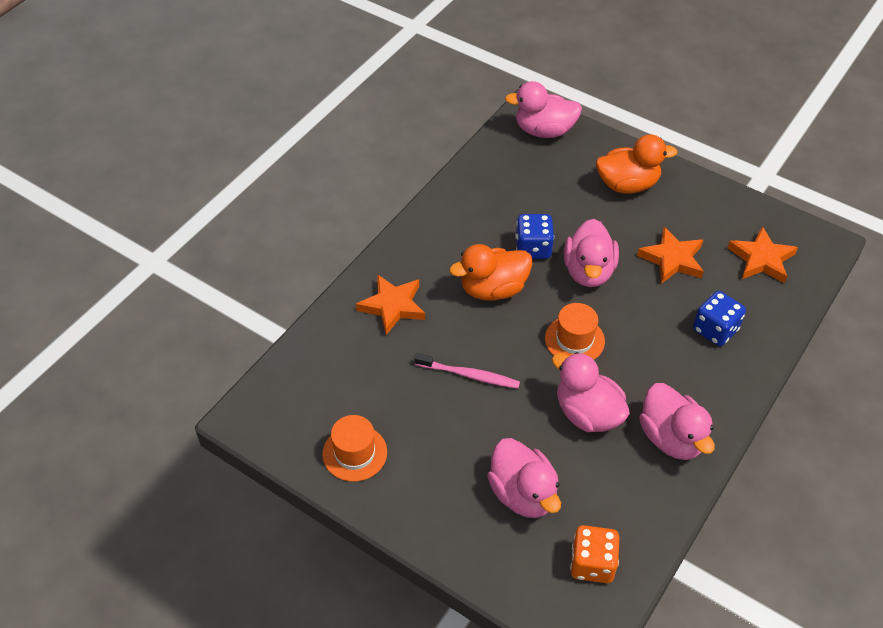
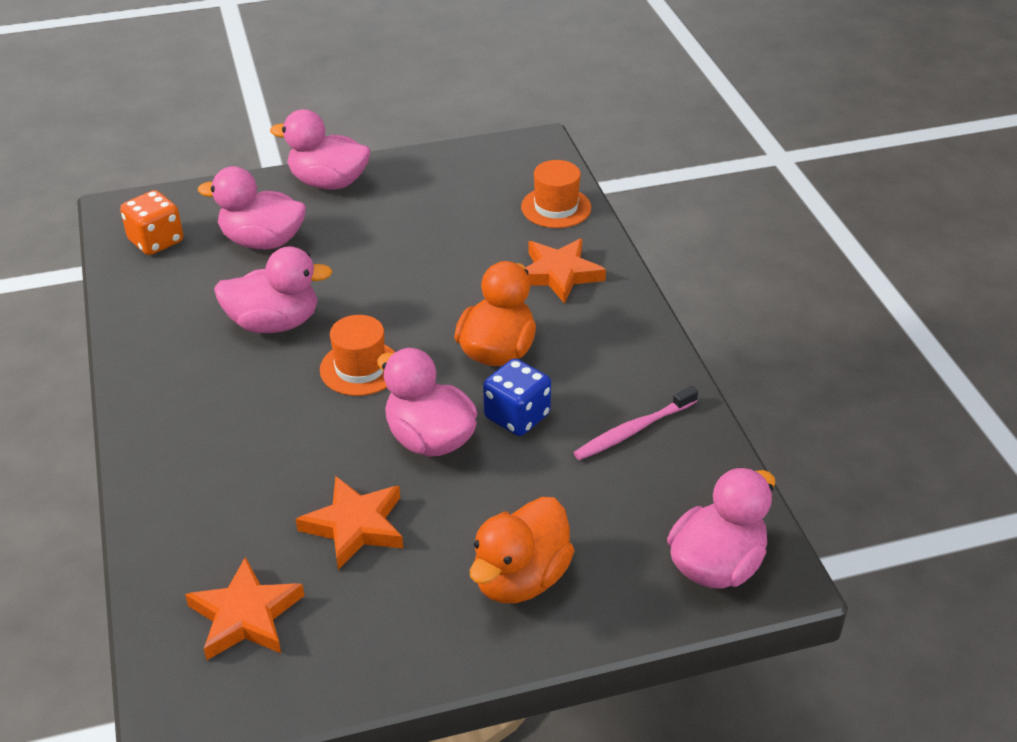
camera: 130 degrees right, 10 degrees down
orange hat [322,415,387,482] -> orange hat moved to [521,160,591,228]
pink toothbrush [414,353,520,389] -> pink toothbrush moved to [573,386,698,460]
pink duck [639,383,715,460] -> pink duck moved to [270,109,371,190]
blue dice [693,291,746,346] -> none

